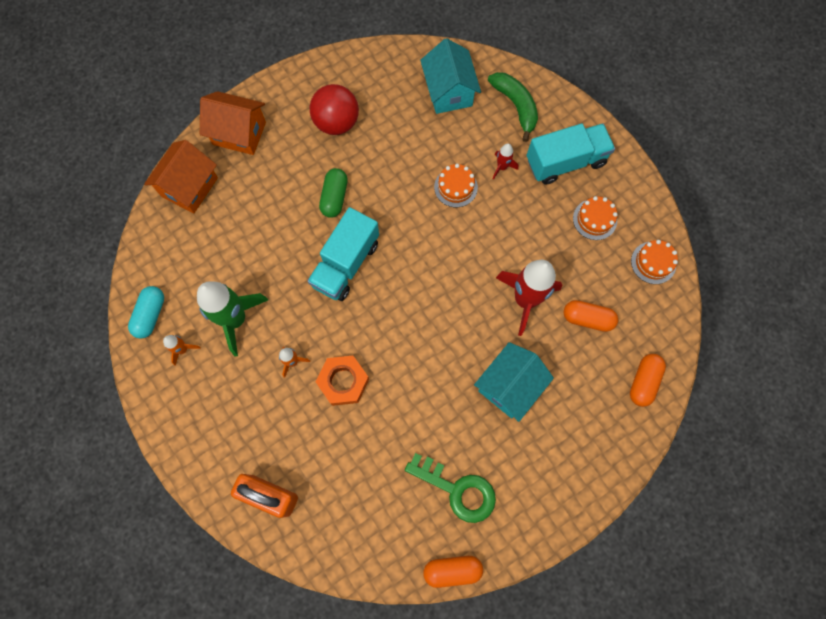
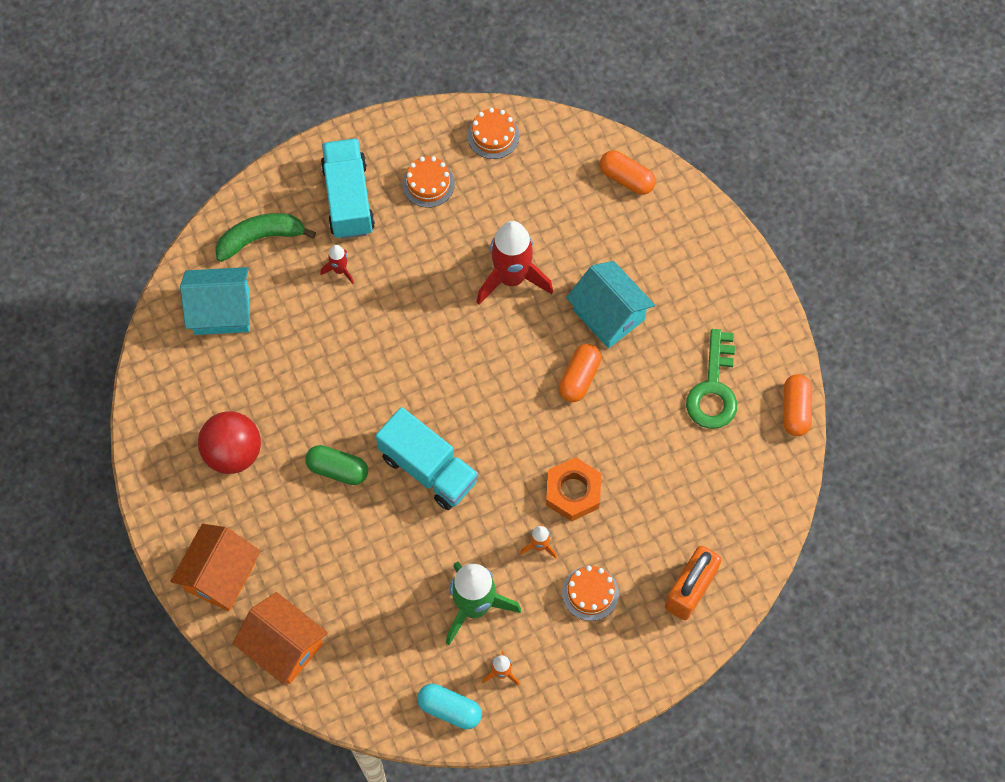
camera: 80 degrees left, 5 degrees down
green key [405,453,496,523] -> green key turned 150 degrees clockwise [686,329,737,429]
orange cake [434,164,478,207] -> orange cake moved to [562,566,619,621]
orange capsule [563,300,618,332] -> orange capsule moved to [559,344,601,402]

